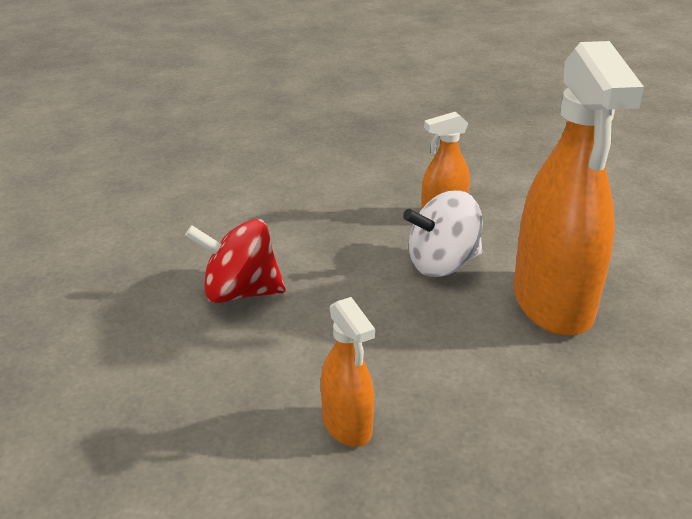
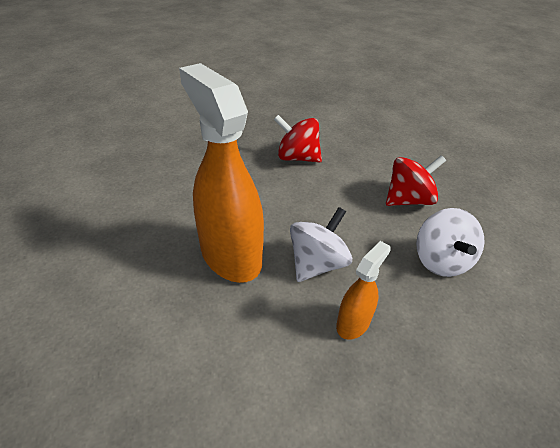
camera: 150 degrees right, 10 degrees up
orange spray bottle [321,297,375,447] -> red spinning top [274,115,322,163]
none -> white spinning top [416,208,485,277]

